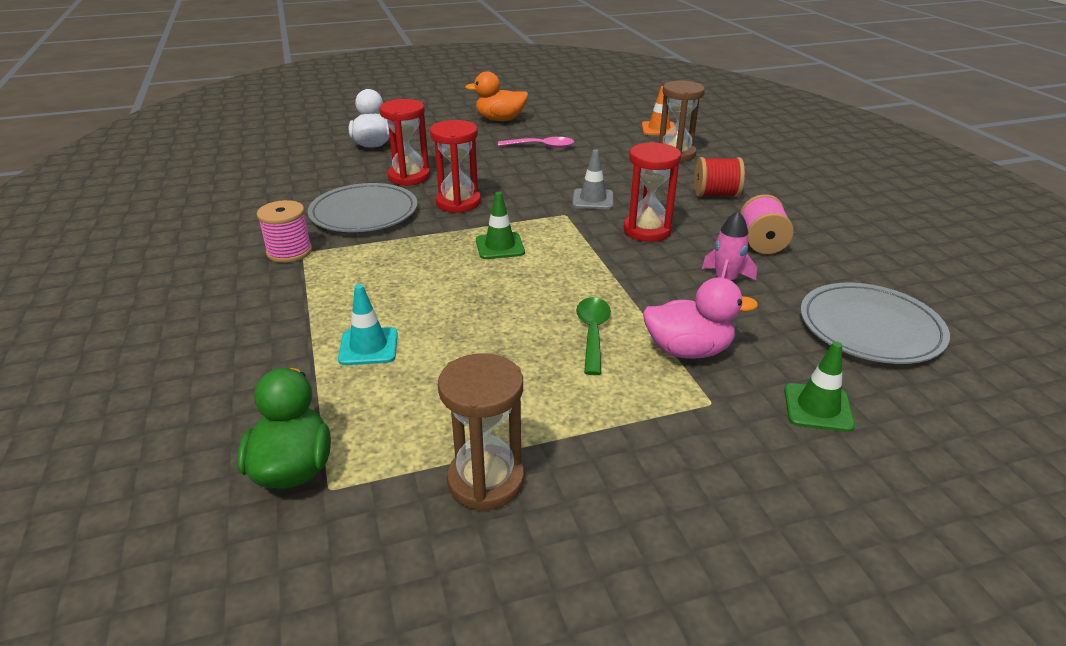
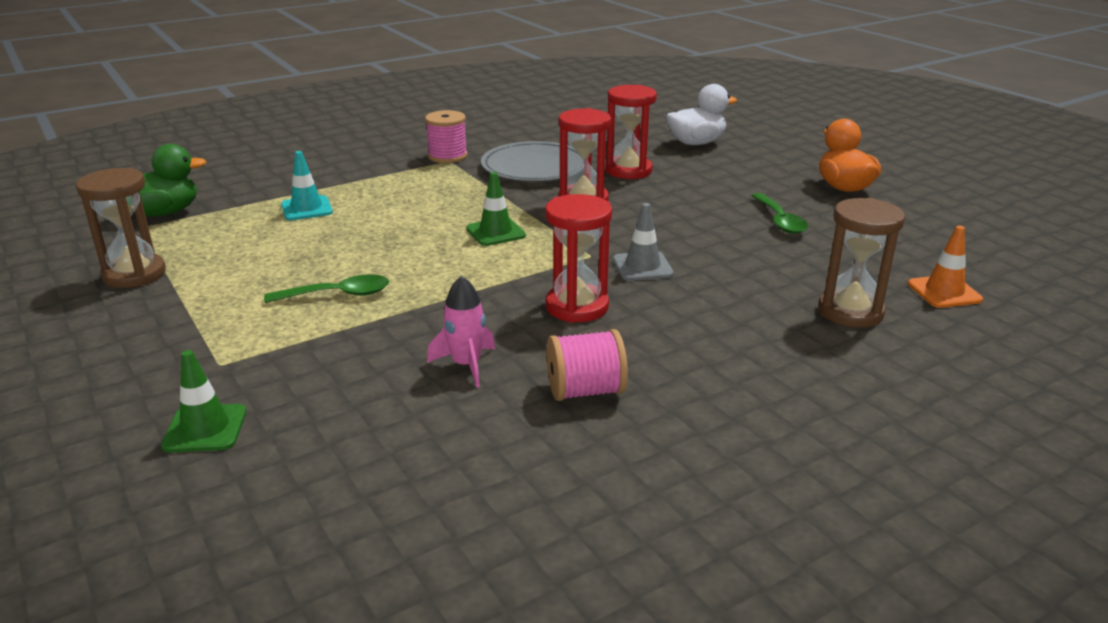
camera: 75 degrees right, 5 degrees down
pink spoon [498,137,574,148] -> green spoon [752,193,808,234]
pink duck [643,277,758,359] -> none
red spool [694,157,745,197] -> none
grey plate [801,283,950,364] -> none

